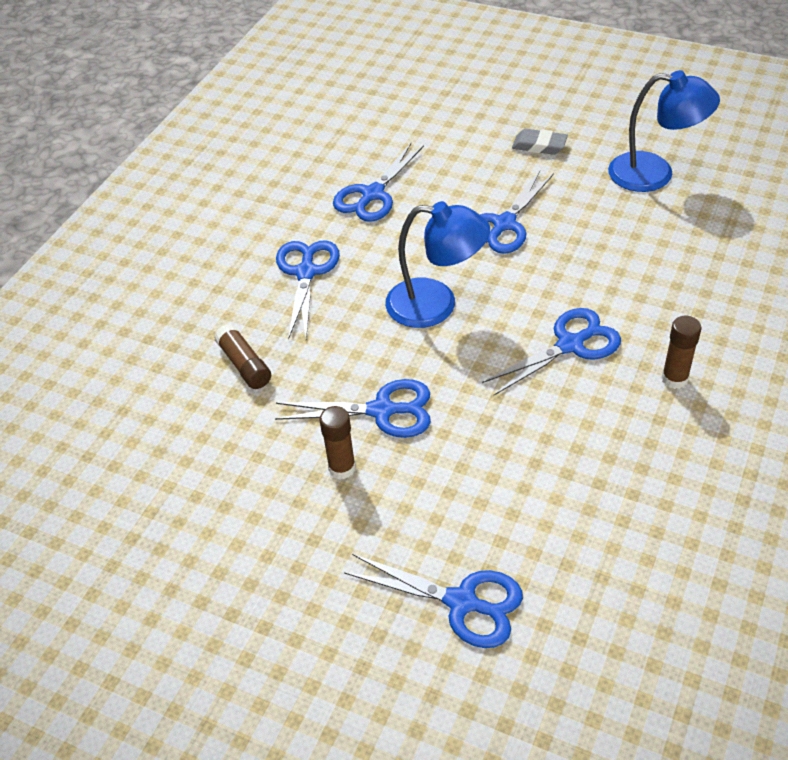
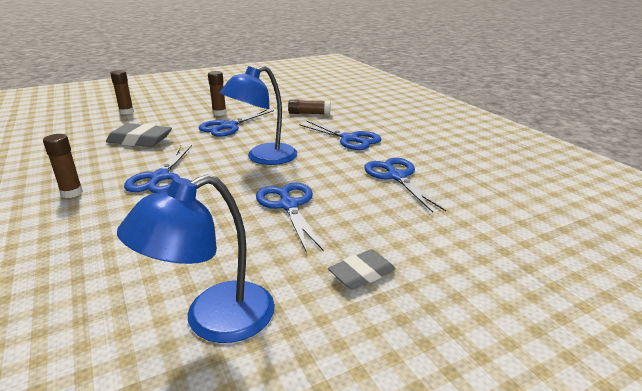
camera: 125 degrees right, 20 degrees down
blue scissors [344,554,523,648] -> brown glue stick [110,70,134,115]
none -> grey eraser [106,123,172,147]

